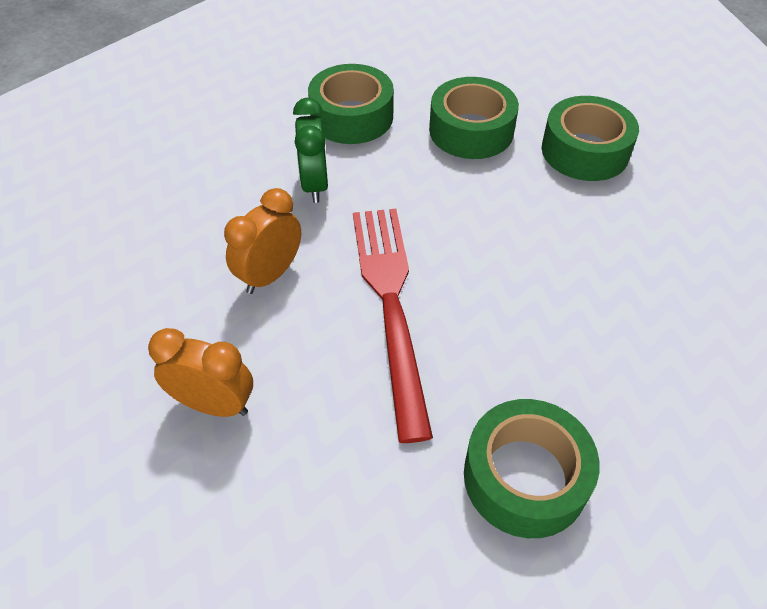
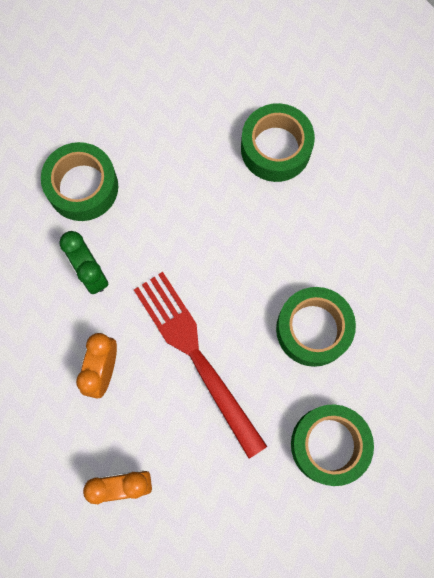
camera: 25 degrees left, 25 degrees up
green tape [429,77,519,159] -> green tape moved to [276,287,356,367]

